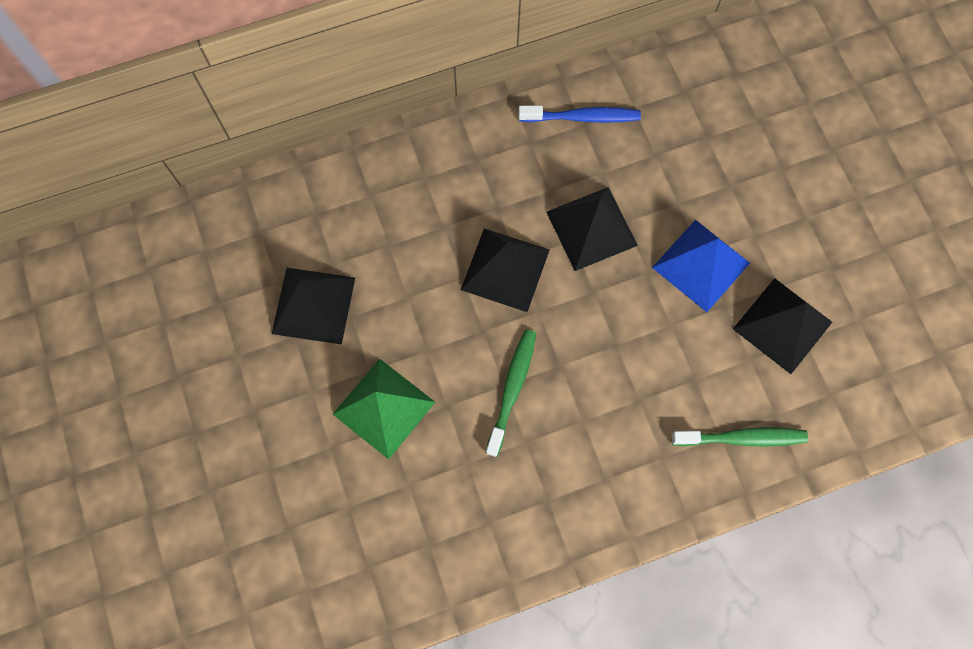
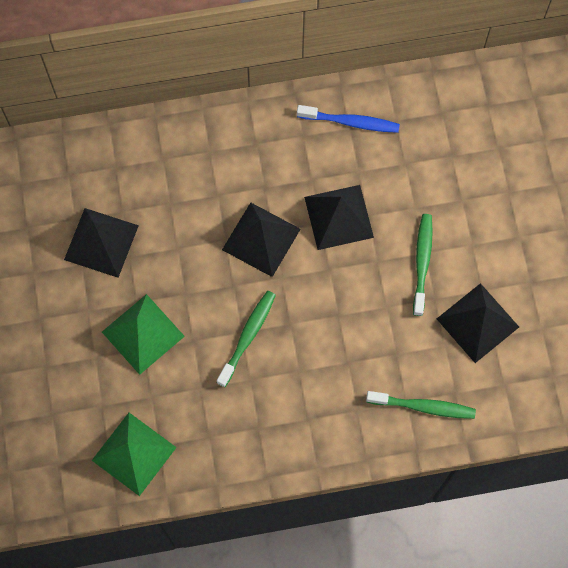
camera: 10 degrees right, 0 degrees up
blue pyramid [652,220,750,312] -> green toothbrush [413,214,433,316]
none -> green pyramid [92,413,177,496]

